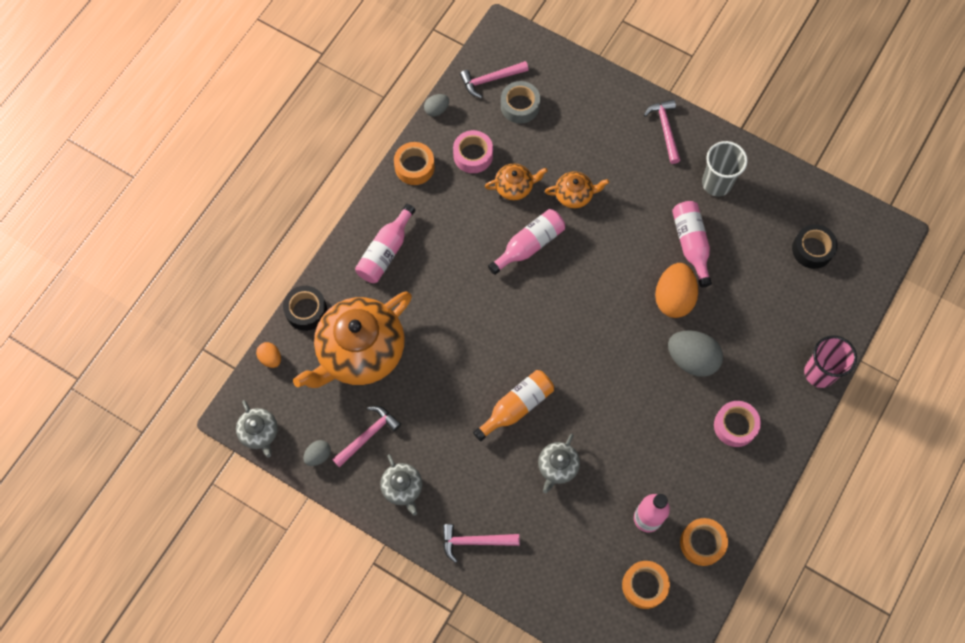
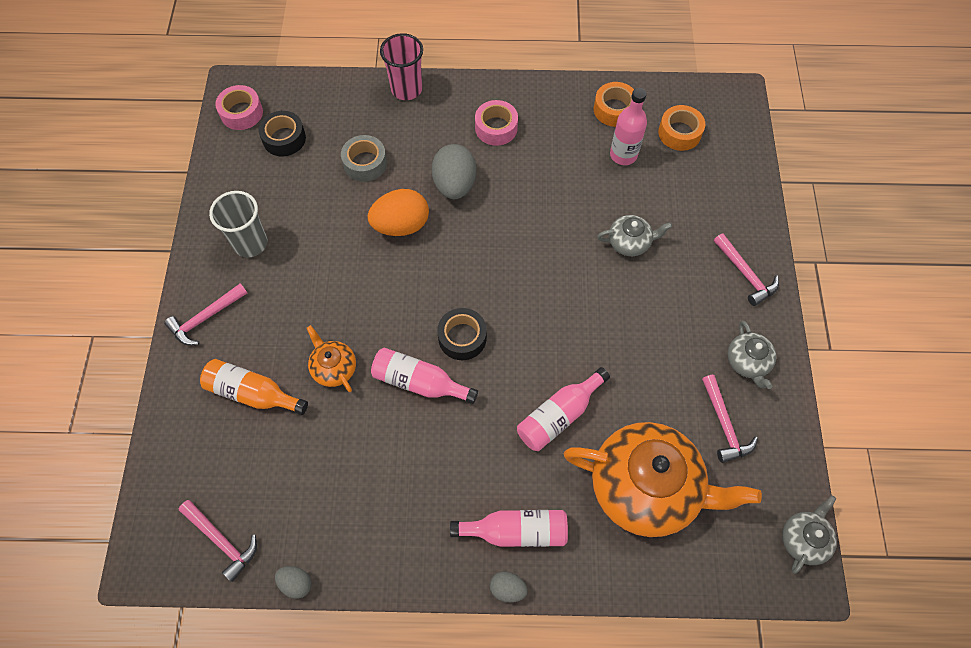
camera: 120 degrees left, 5 degrees down
orange egg [256,342,281,368] -> none
black tape [283,286,327,331] -> black tape moved to [437,308,487,360]
grey egg [303,440,331,466] -> grey egg moved to [490,571,528,603]
pink hammer [332,406,401,468] -> pink hammer turned 120 degrees counterclockwise [702,375,758,463]
grey teapot [380,454,423,516] -> grey teapot turned 135 degrees clockwise [728,321,776,389]
orange tape [394,142,435,185] -> none
pink tape [453,130,493,173] -> pink tape moved to [215,85,263,130]
orange bottle [473,370,554,441] -> orange bottle moved to [200,359,308,415]
orange teapot [485,163,548,200] -> none
grey tape [501,81,540,124] -> grey tape moved to [341,135,387,182]
pink bottle [672,201,712,288] -> pink bottle moved to [517,367,610,451]

